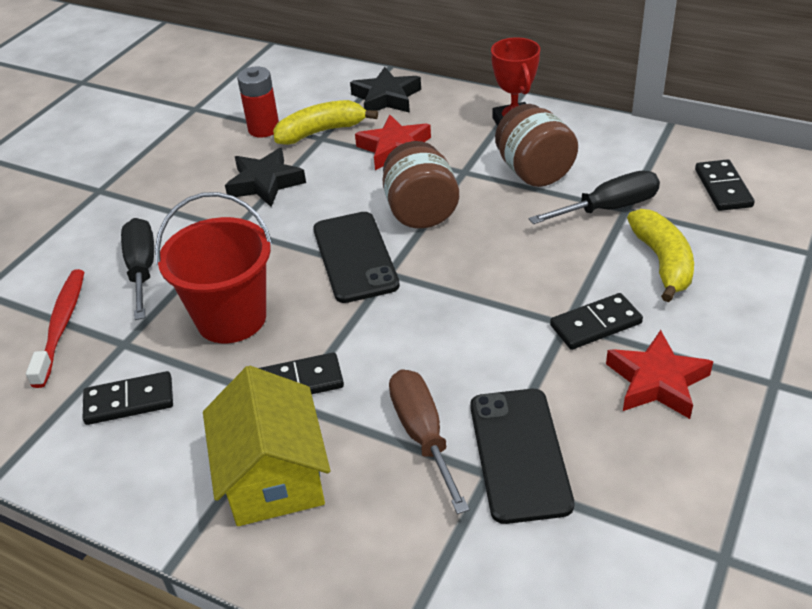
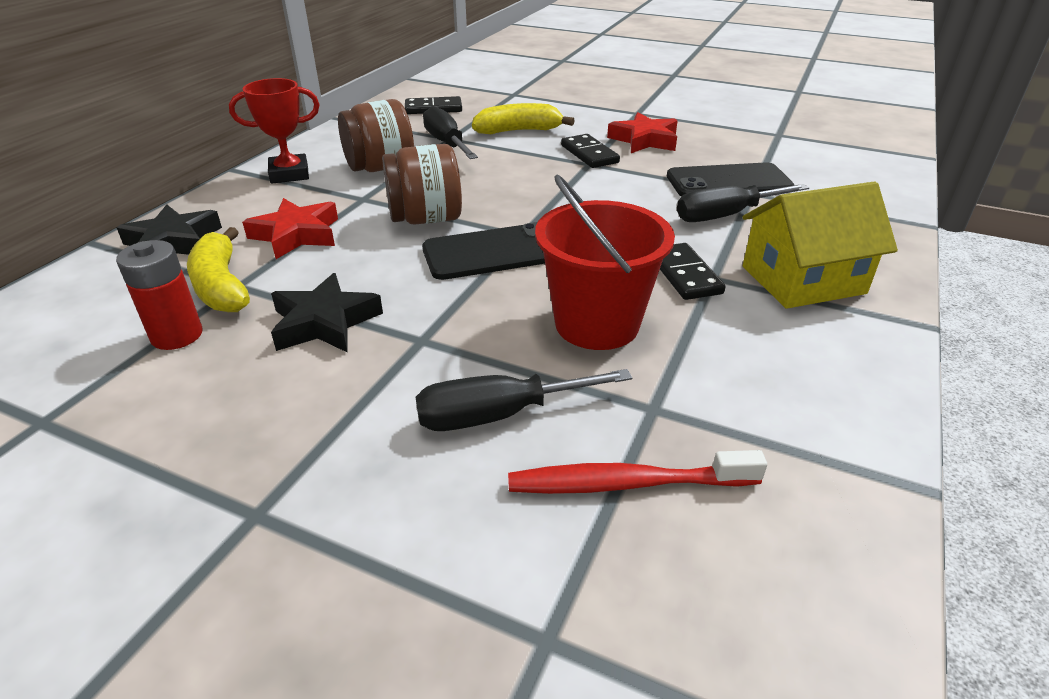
camera: 95 degrees left, 5 degrees down
black domino [83,371,173,425] -> none
brown screwdriver [389,369,469,514] -> black screwdriver [677,184,809,222]

